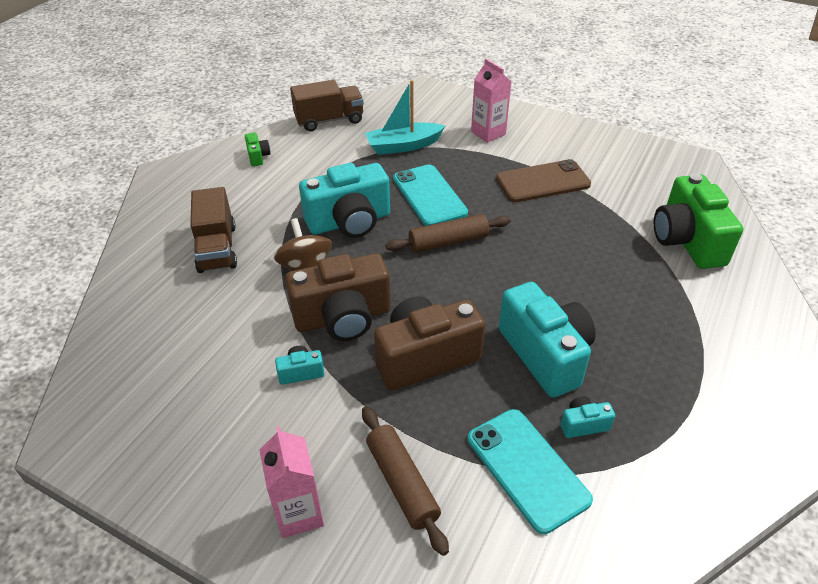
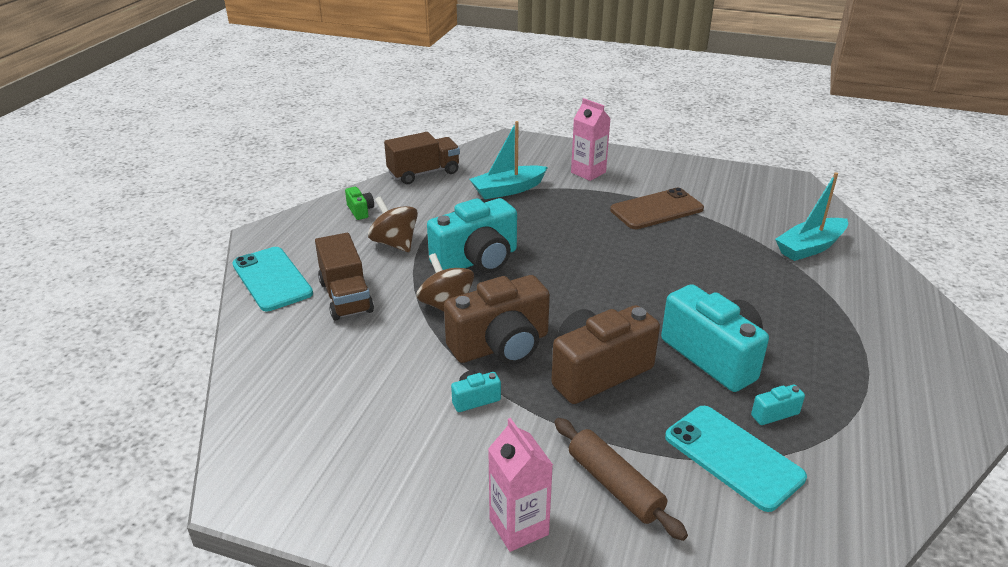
camera: 10 degrees left, 10 degrees down
brown rolling pin [385,214,511,253] -> none
turquoise phone [393,165,468,226] -> turquoise phone moved to [232,247,313,311]
green camera [654,173,743,269] -> turquoise boat [775,172,848,261]
none -> brown spinning top [368,197,418,252]

